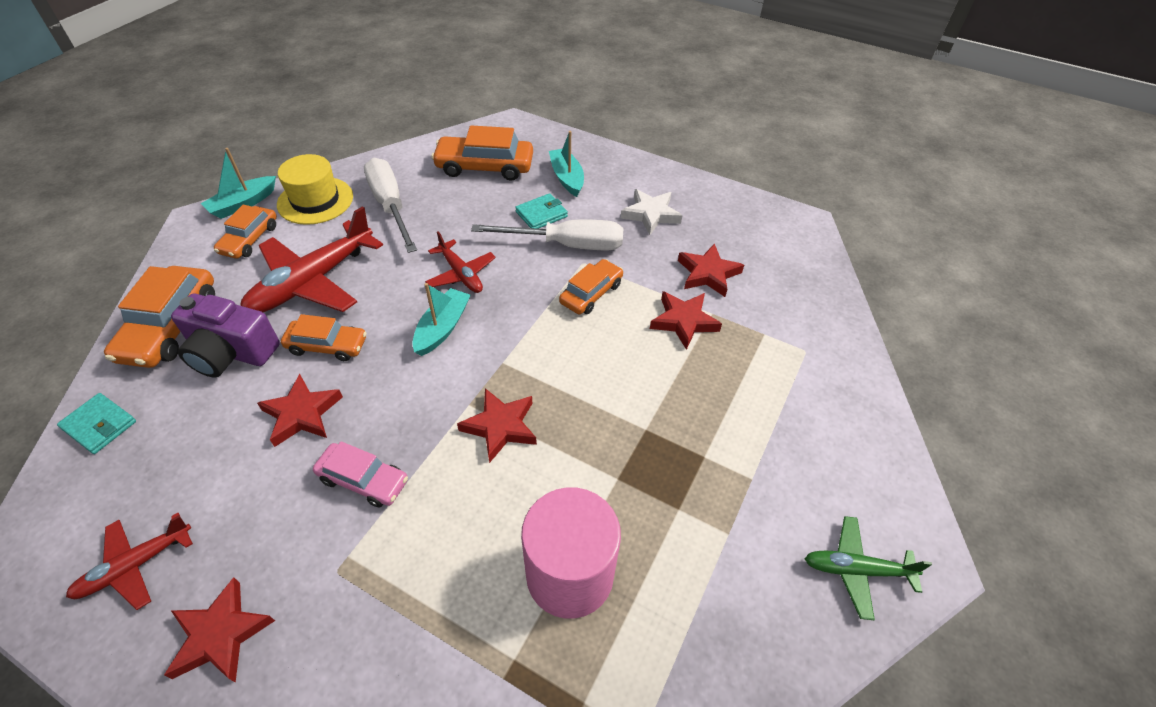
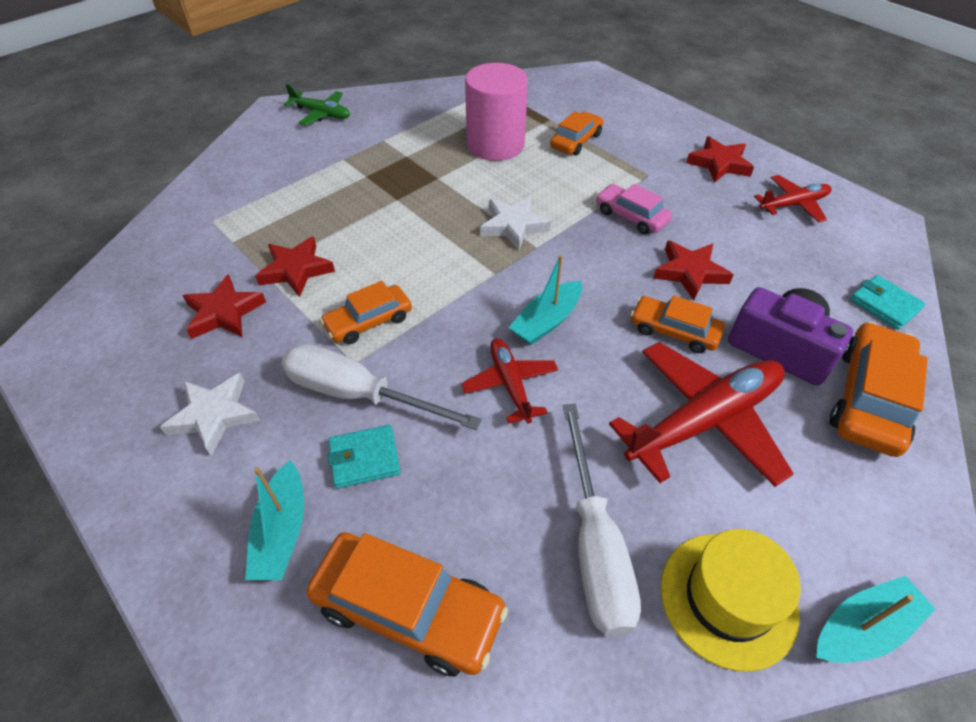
camera: 160 degrees left, 0 degrees up
orange car [214,205,277,259] -> orange car moved to [550,111,604,156]
red star [457,388,537,463] -> white star [480,197,551,250]

